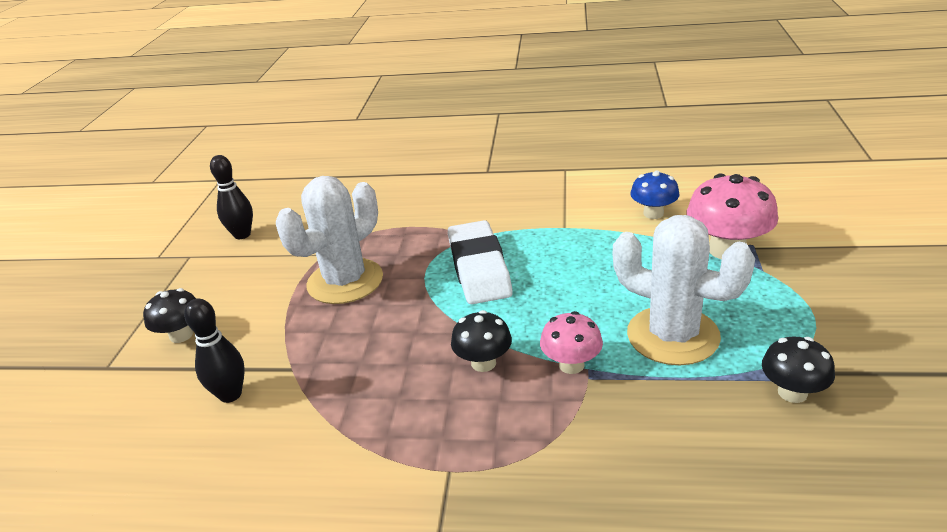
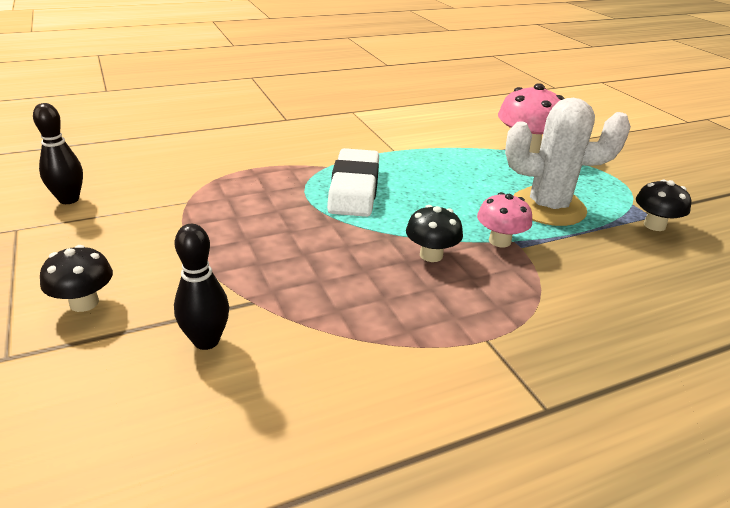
camera: 35 degrees left, 0 degrees up
white cactus [276,176,383,304] -> none
white eraser [448,220,513,304] -> white eraser turned 45 degrees clockwise [327,148,379,217]
blue mushroom [630,171,679,219] -> none

